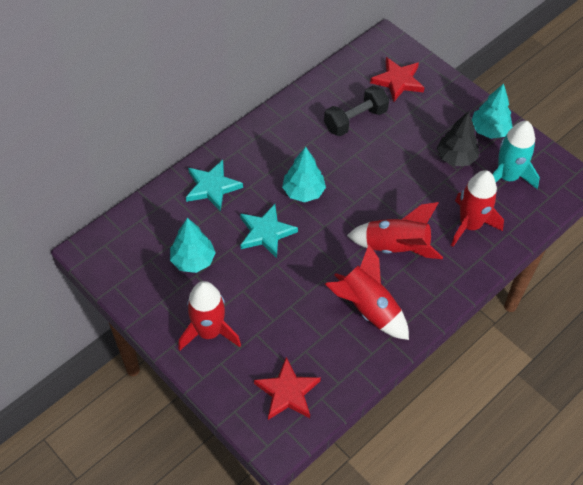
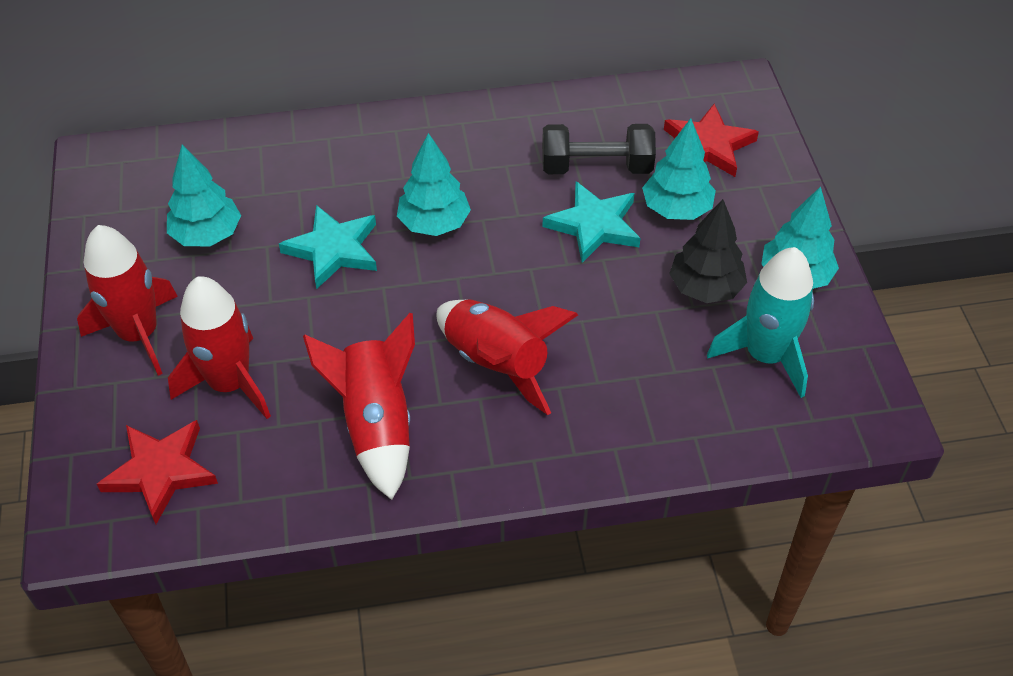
camera: 35 degrees right, 5 degrees down
turquoise star [186,160,243,211] -> turquoise star moved to [542,181,641,263]
red rocket [451,170,504,247] -> red rocket moved to [168,276,271,419]
none -> turquoise tree [642,118,716,220]

